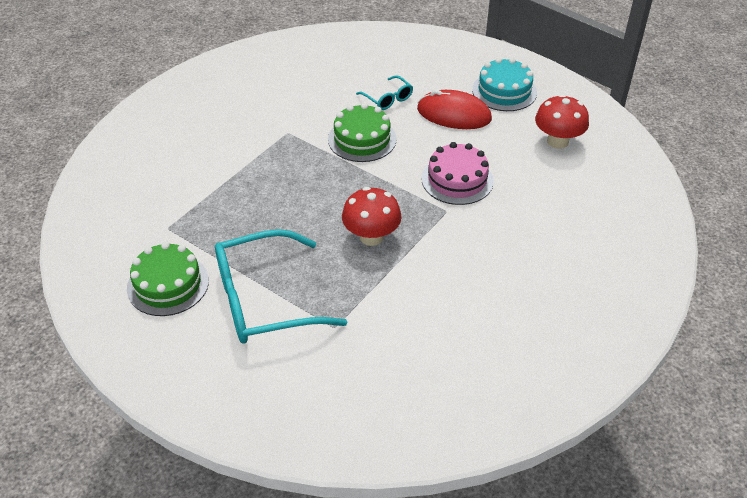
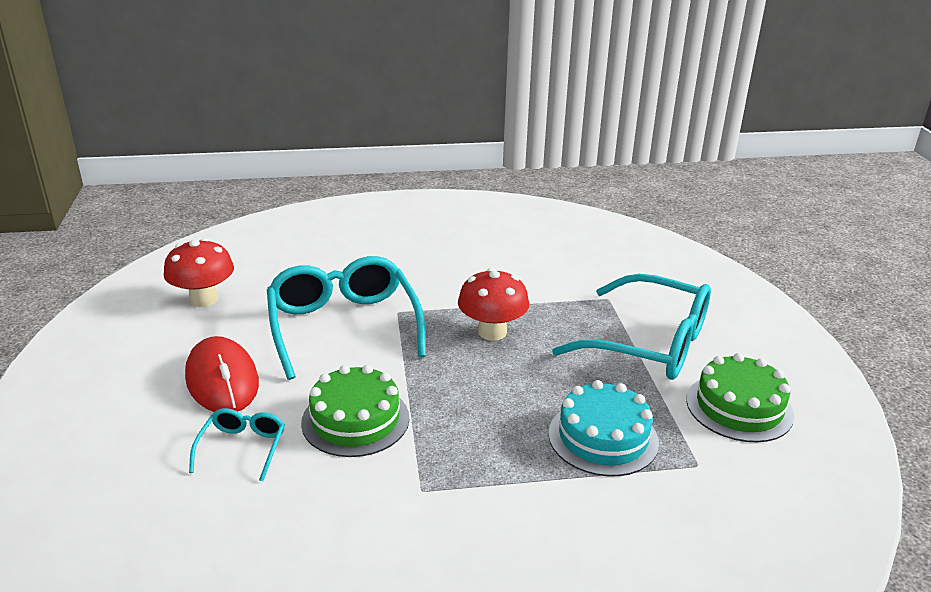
camera: 135 degrees left, 15 degrees down
pink cake [421,142,494,205] -> turquoise glasses [267,256,426,380]
turquoise cake [472,58,537,111] -> turquoise cake moved to [549,380,659,477]

